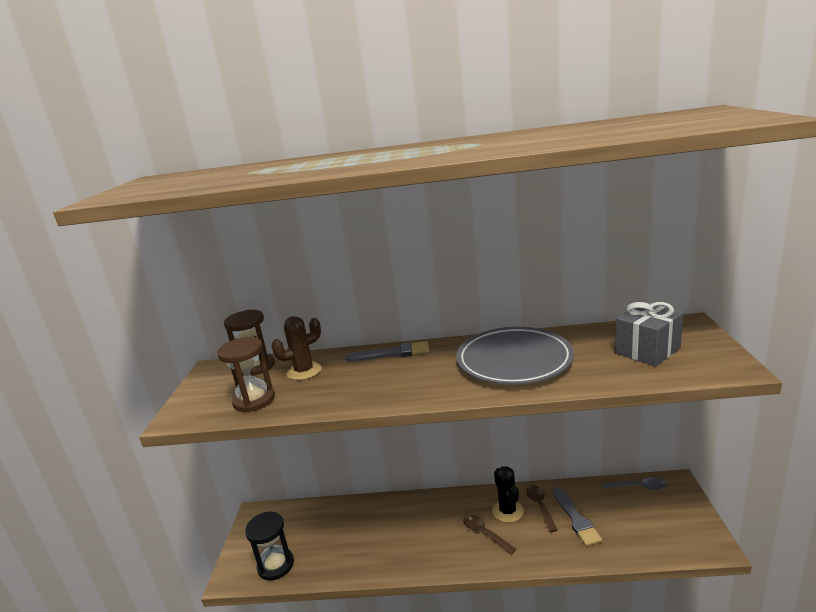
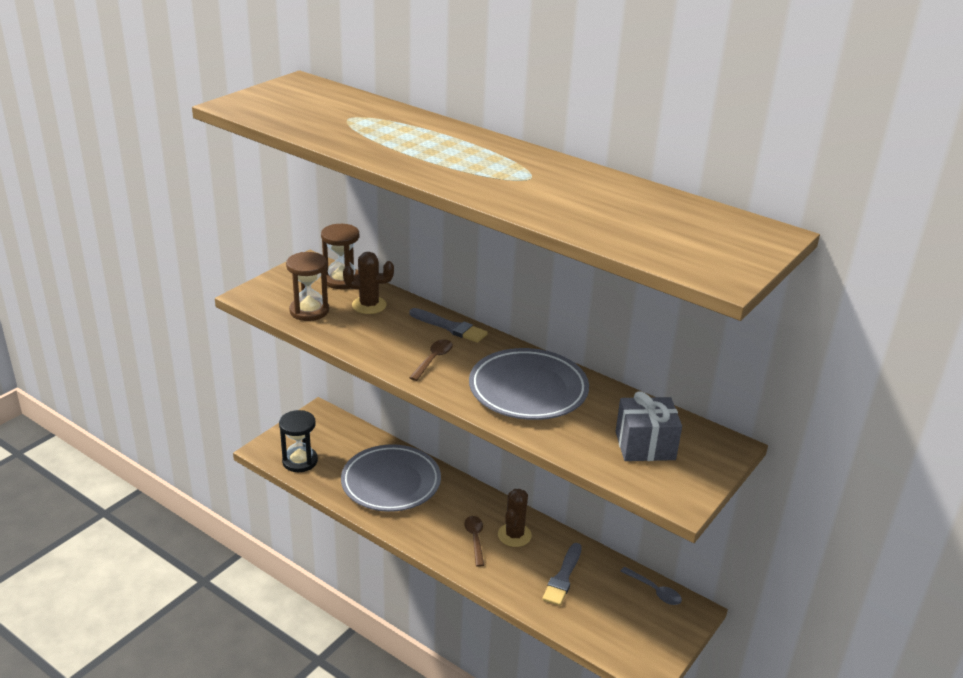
camera: 30 degrees right, 10 degrees up
black cactus [492,466,524,523] -> brown cactus [498,489,532,547]
brown spoon [526,485,557,532] -> brown spoon moved to [409,339,453,381]
none -> grey plate [341,444,441,512]

